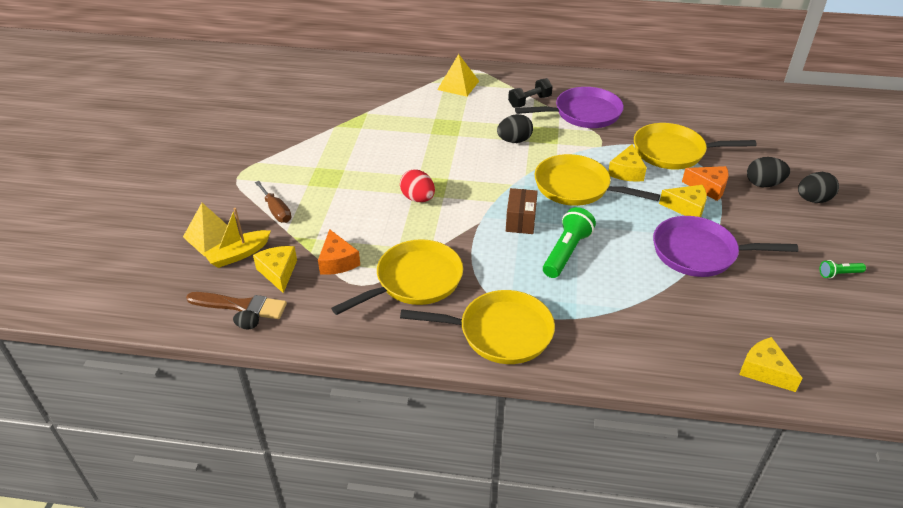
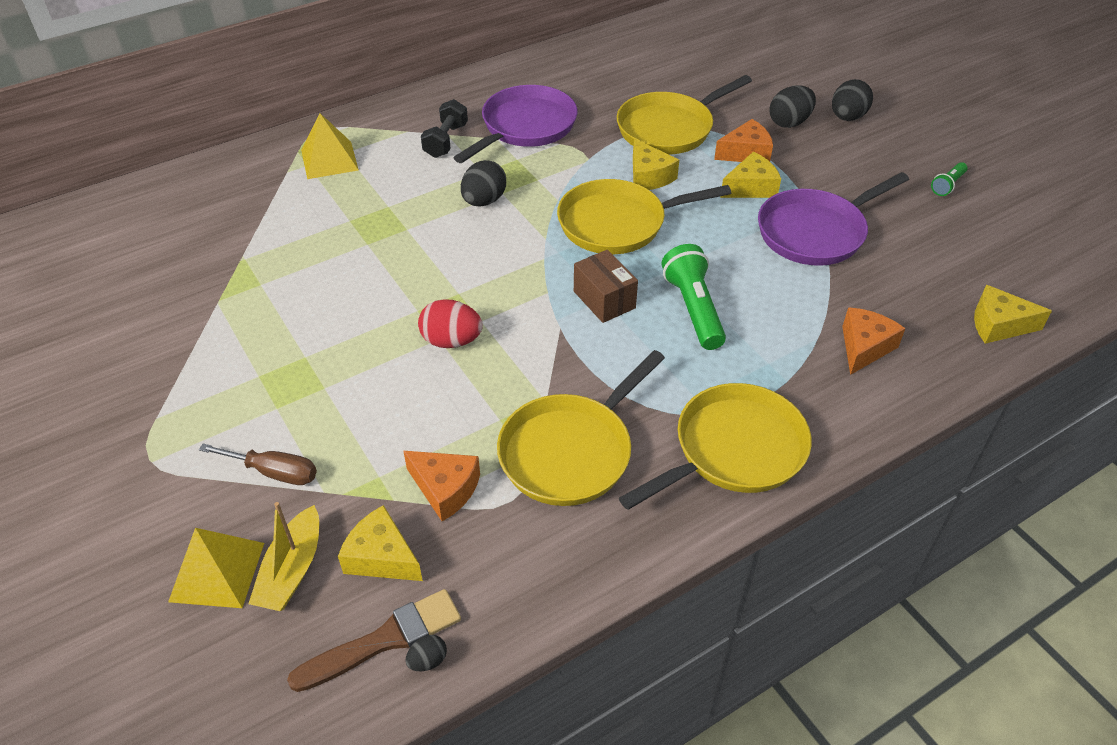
camera: 40 degrees left, 5 degrees up
yellow pan [331,239,463,315] -> yellow pan turned 150 degrees counterclockwise [497,350,665,506]
none -> orange cheese [842,307,906,375]

